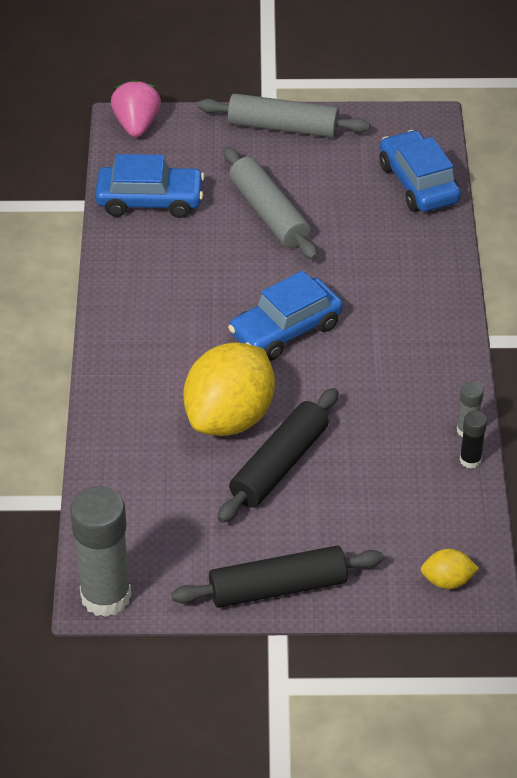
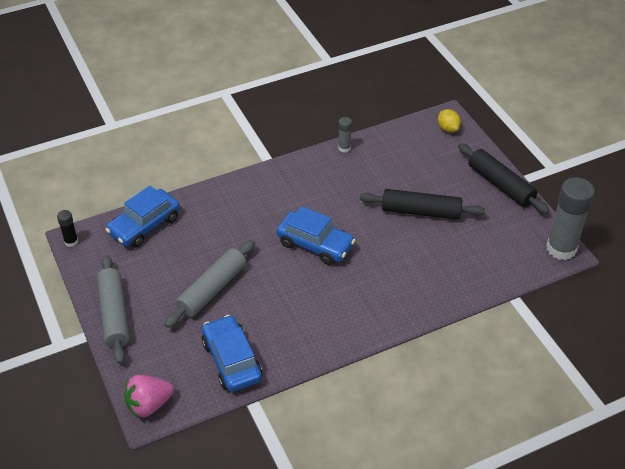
camera: 115 degrees left, 0 degrees up
yellow lemon [183,343,275,436] -> none
black glue stick [460,411,487,469] -> black glue stick moved to [57,210,78,247]

